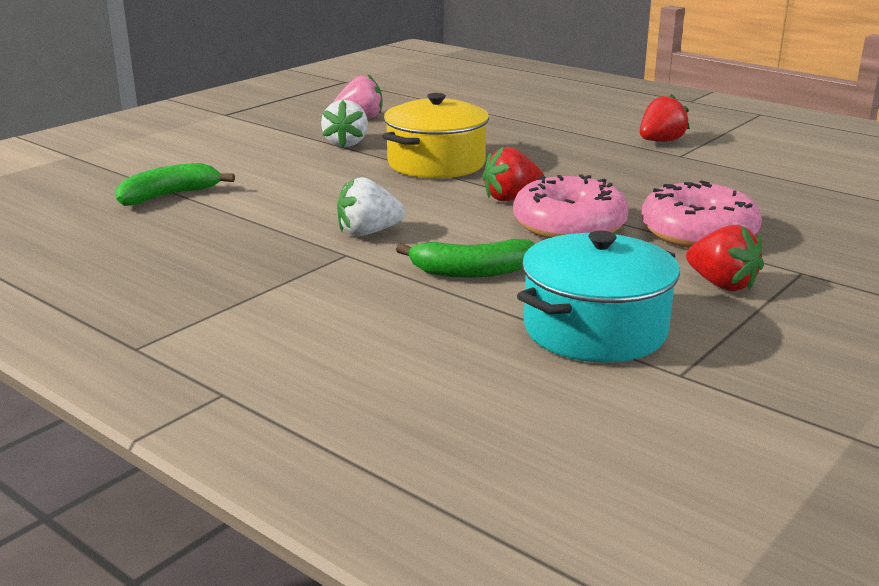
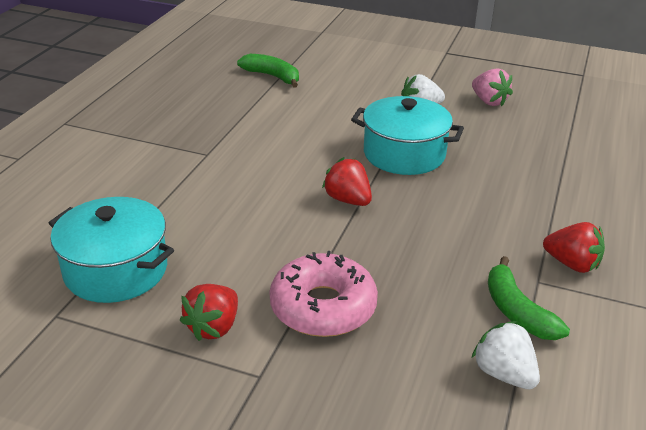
camera: 70 degrees right, 10 degrees up
white strawberry [337,177,405,236] -> white strawberry moved to [472,321,540,389]
yellow pot [383,93,489,179] -> turquoise pot [351,96,464,175]
green banana [396,239,535,278] -> green banana moved to [488,256,570,340]
pink donut [513,174,629,239] -> none

